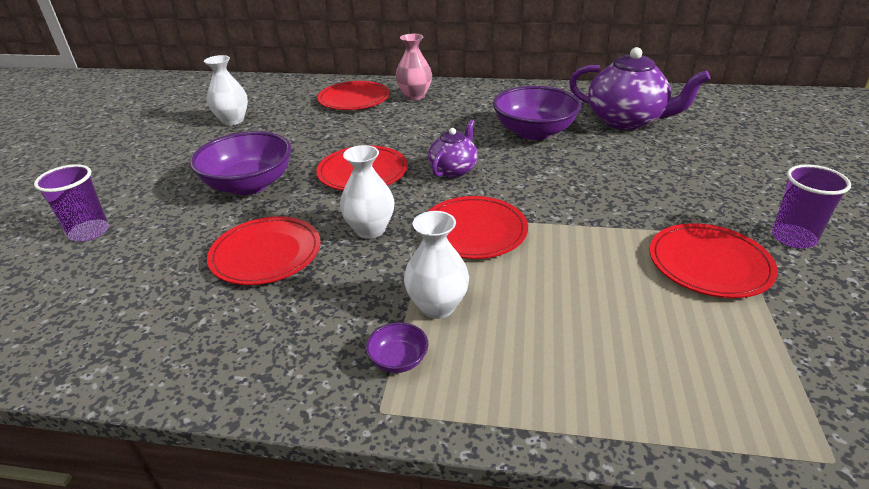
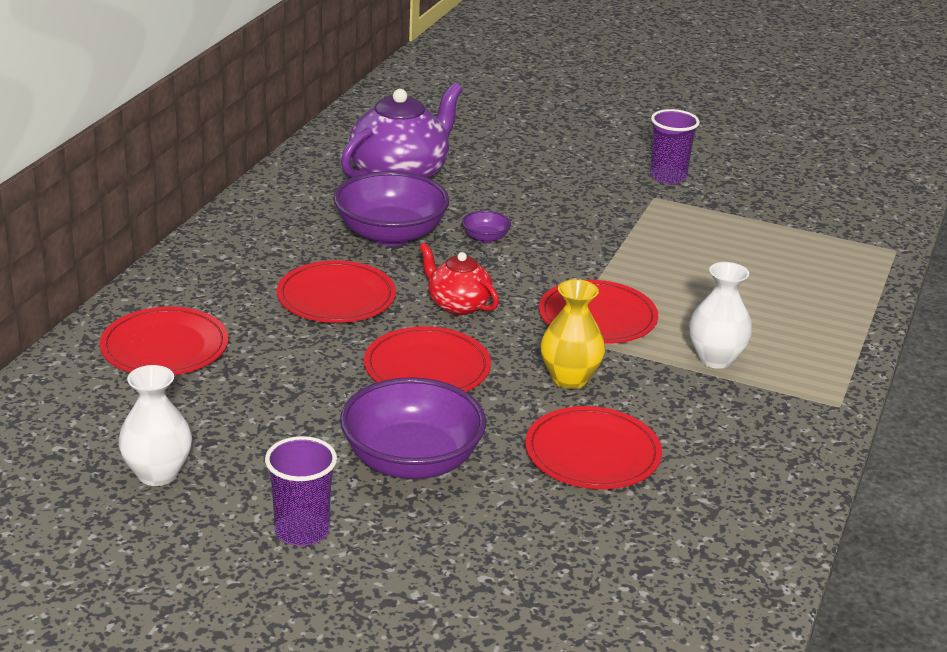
camera: 80 degrees left, 5 degrees down
purple cup [34,164,109,241] -> purple cup moved to [265,436,337,546]
white vase [340,145,394,239] -> yellow vase [540,279,605,389]
purple bowl [366,322,428,373] -> purple bowl moved to [462,211,511,243]
pink vase [396,34,432,100] -> none
purple teapot [428,120,478,178] -> red teapot [419,243,499,315]
red plate [650,223,778,298] -> red plate moved to [277,261,396,323]

